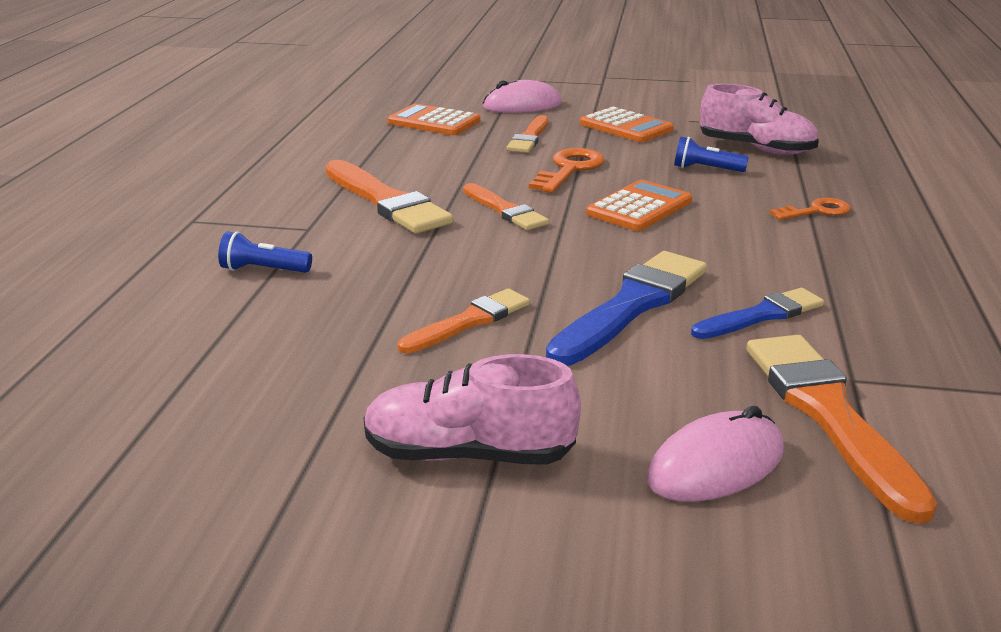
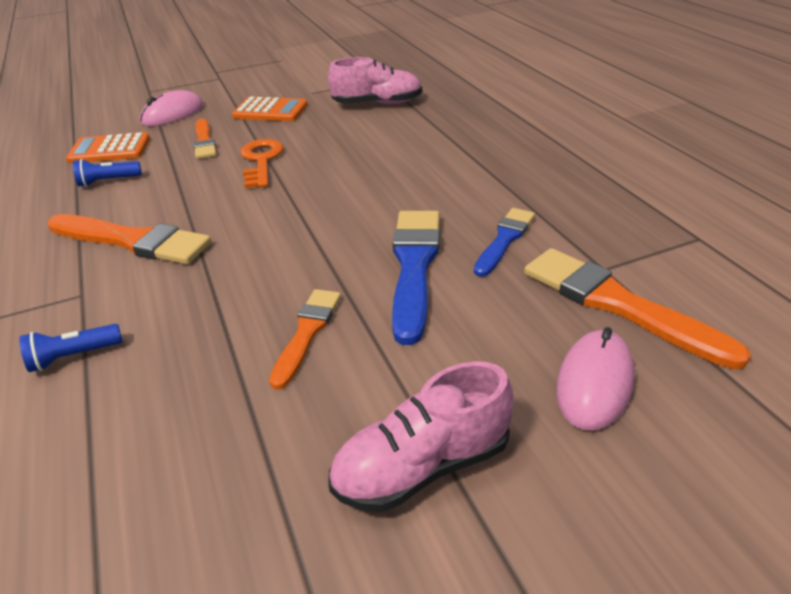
camera: 30 degrees left, 10 degrees up
orange brush [463,183,549,230] -> none
orange calculator [586,180,692,231] -> none
blue flashlight [674,137,749,172] -> blue flashlight moved to [73,159,142,187]
orange key [769,198,851,220] -> none

